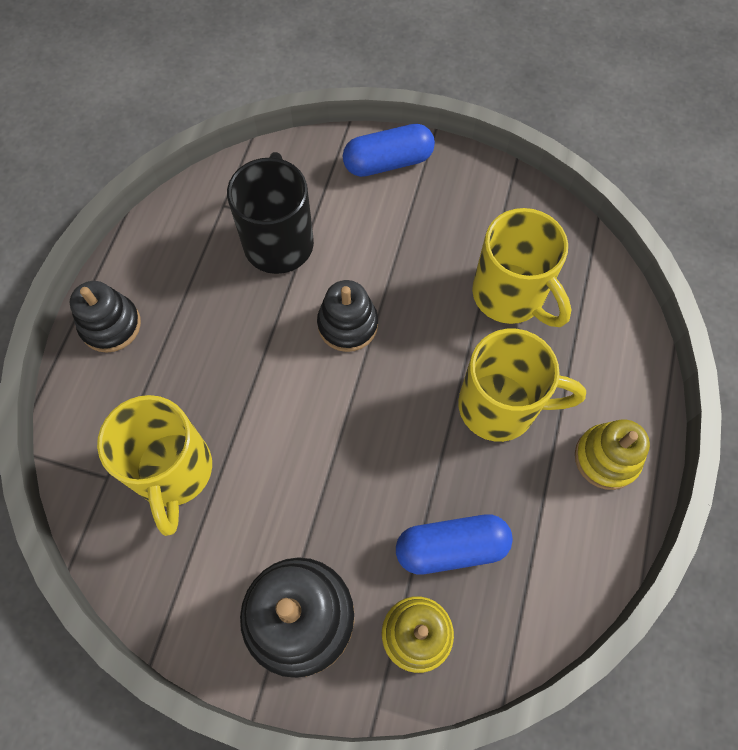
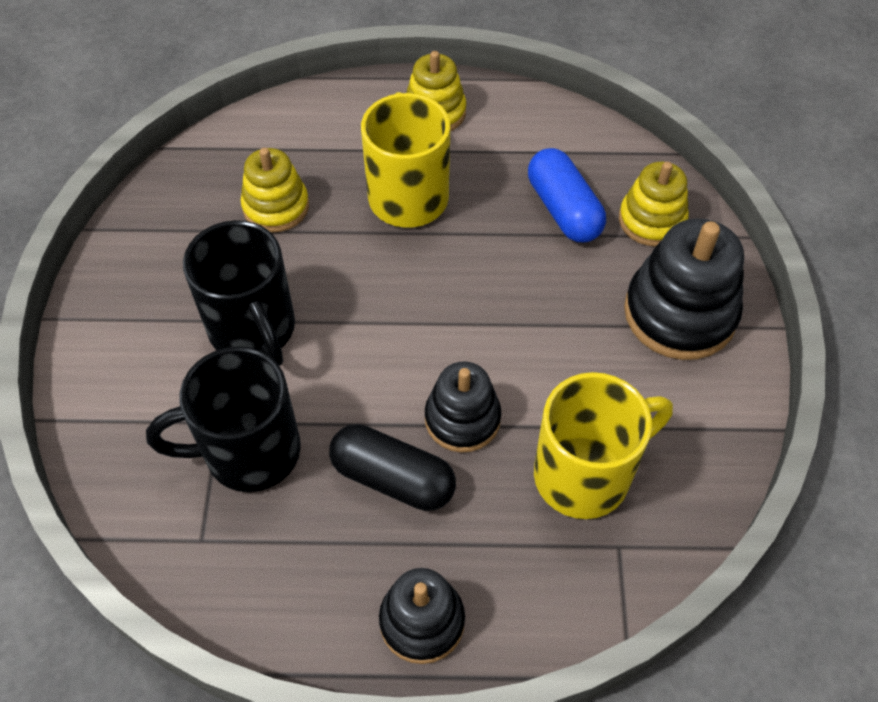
camera: 105 degrees left, 10 degrees down
black stacking toy [317,280,378,352] -> black stacking toy moved to [425,362,501,453]
blue capsule [343,124,435,177] -> none
yellow mug [472,208,572,327] -> yellow stacking toy [241,148,309,232]
none -> black mug [183,220,295,366]
none -> black capsule [329,424,456,511]

